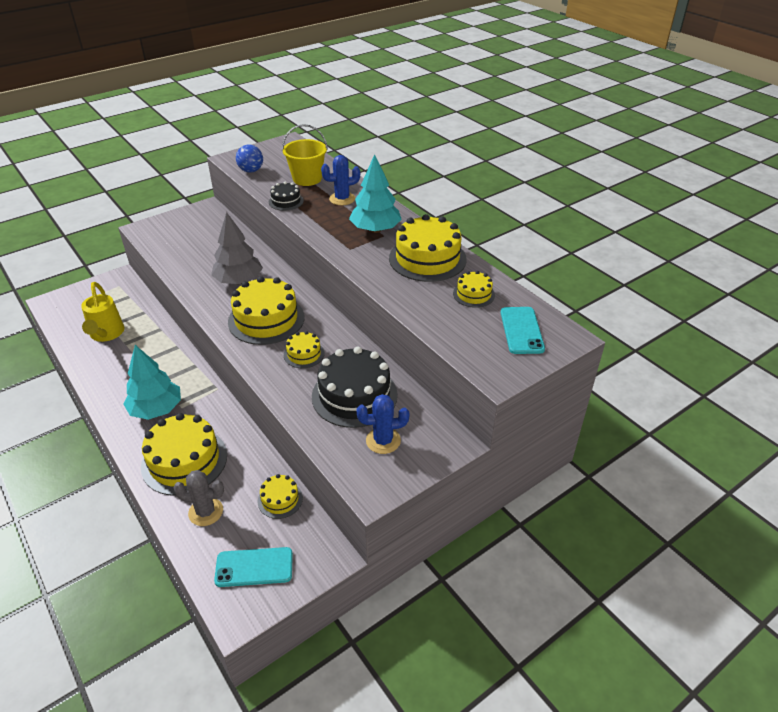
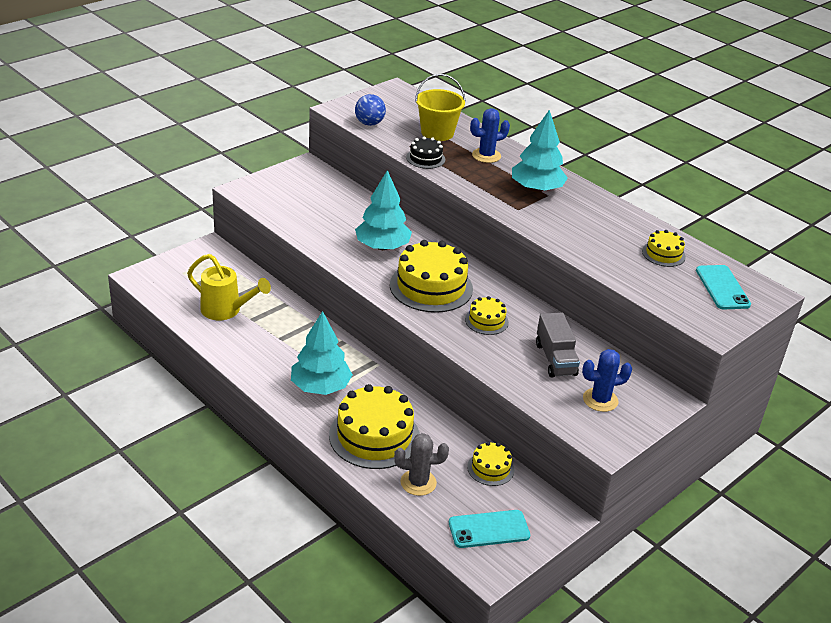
camera: 10 degrees left, 5 degrees down
yellow watering can [81,282,124,342] -> yellow watering can turned 45 degrees counterclockwise [187,254,271,320]
grey tree [211,212,263,284] -> turquoise tree [355,170,412,250]
black cake [312,346,398,428] -> grey truck [536,313,580,378]
yellow cake [389,214,467,282] -> none

